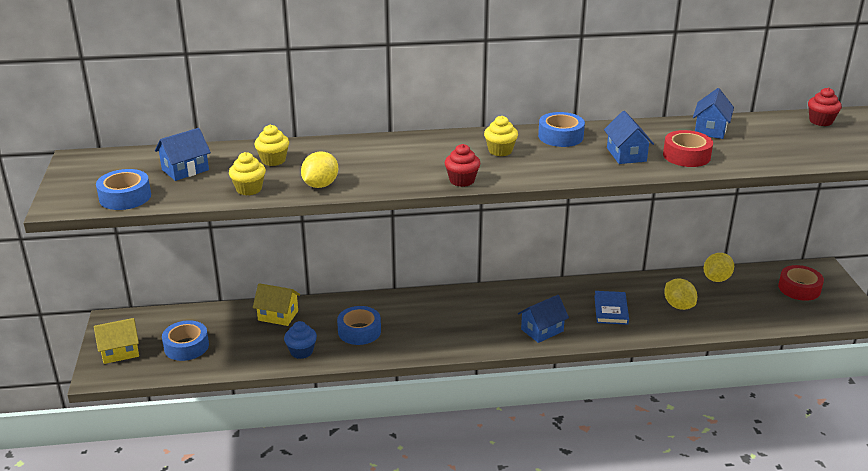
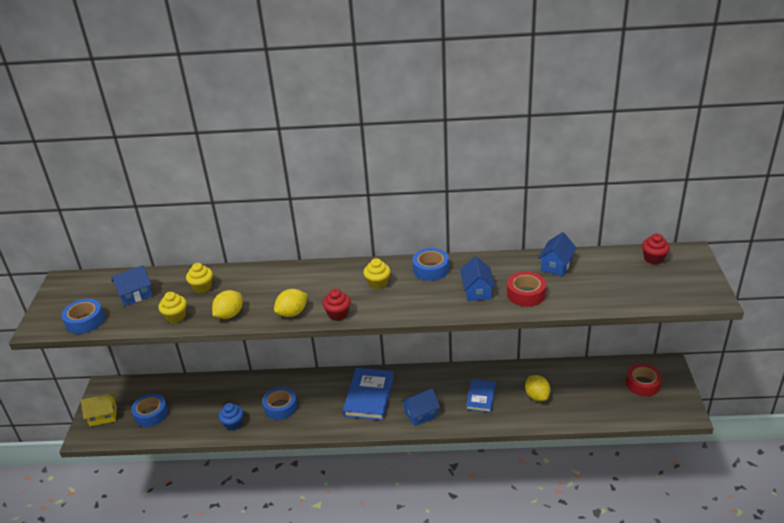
camera: 10 degrees right, 5 degrees up
yellow house [253,283,300,326] -> none
yellow lemon [703,253,734,282] -> yellow lemon moved to [274,289,307,317]
none -> blue book [343,368,394,421]

